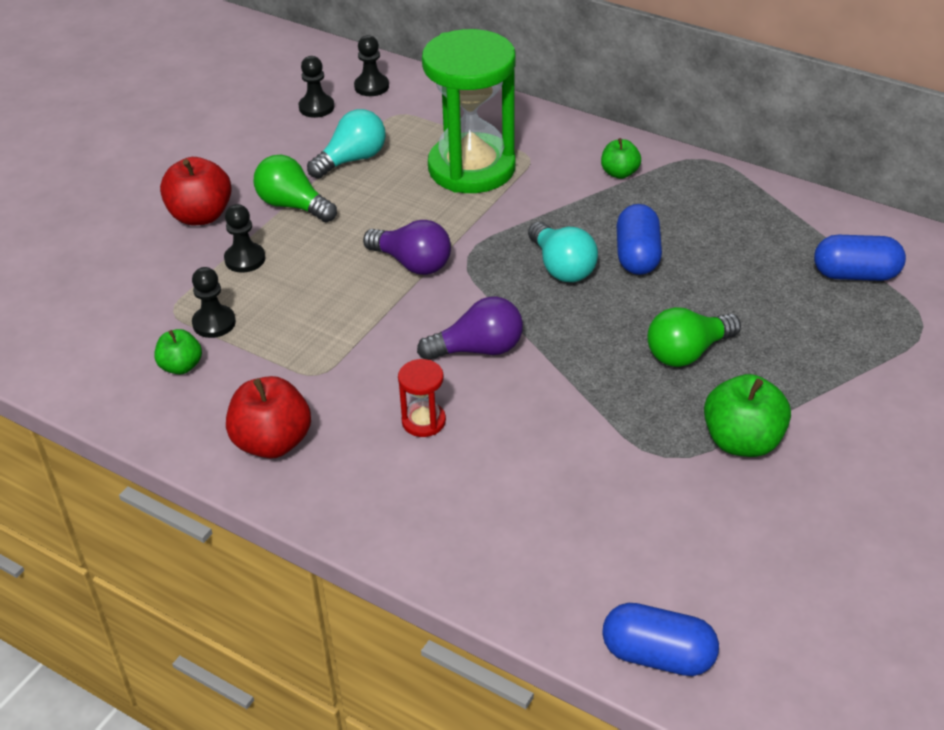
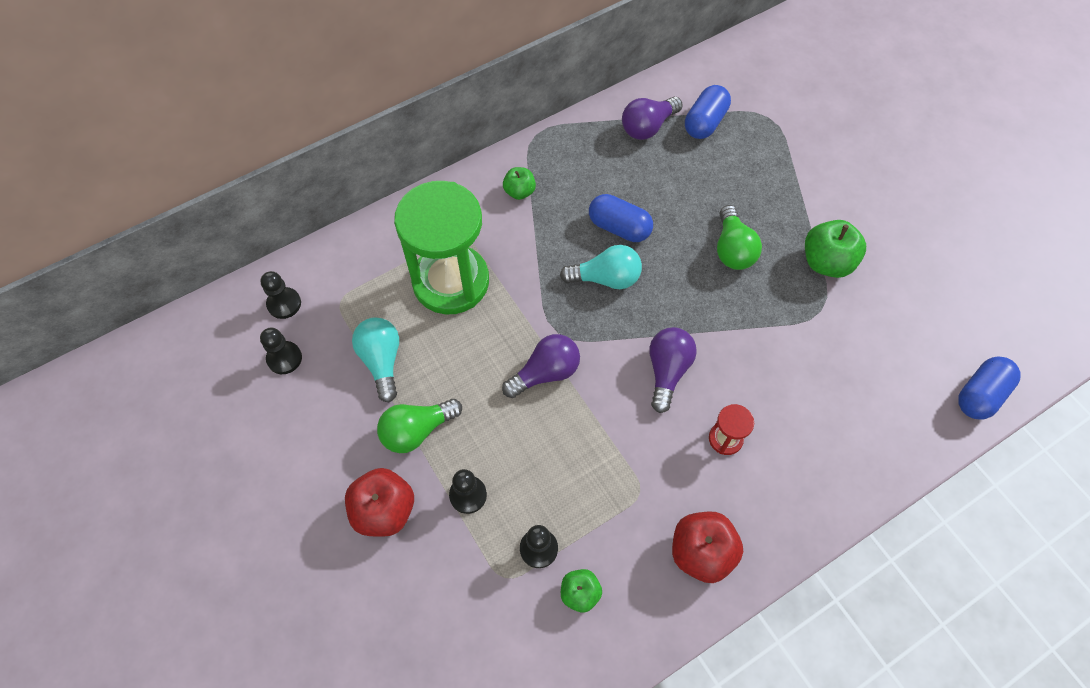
camera: 65 degrees left, 20 degrees up
none -> purple light bulb [622,97,683,140]

